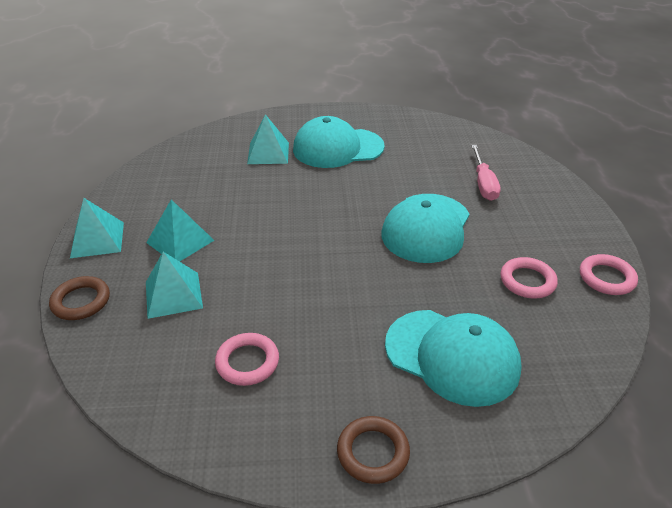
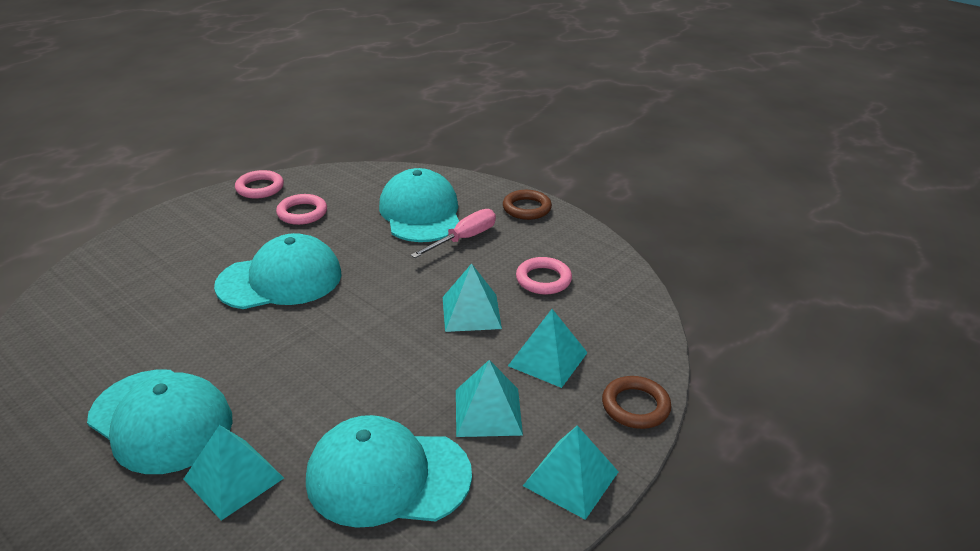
camera: 135 degrees left, 5 degrees down
pink screwdriver [471,145,501,201] -> pink screwdriver moved to [411,209,496,258]
none -> turquoise cap [306,415,472,528]
none -> turquoise pyramid [443,263,502,332]

